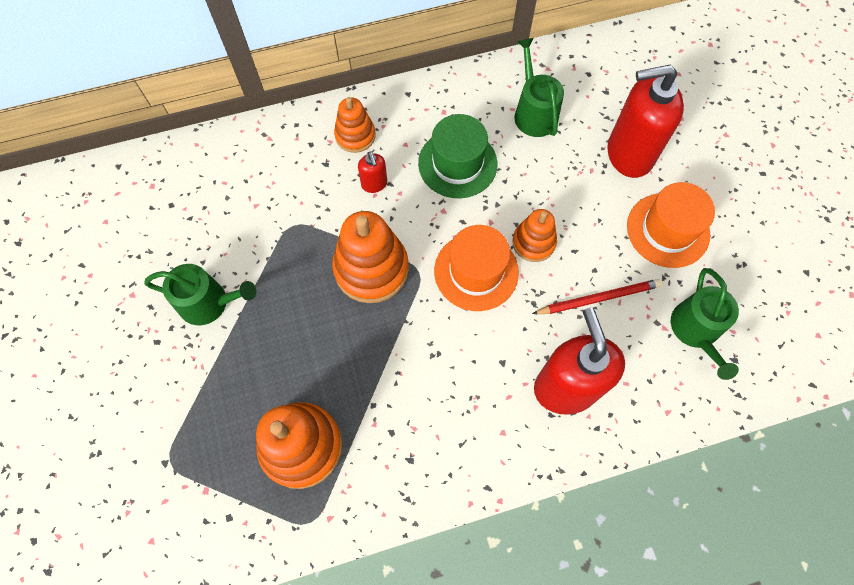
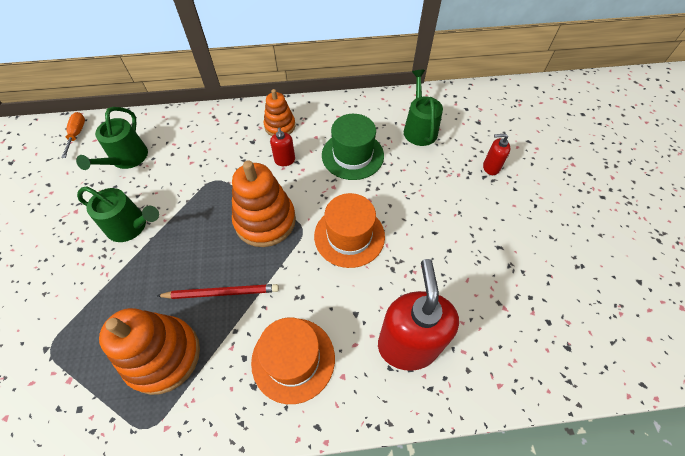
camera: 10 degrees right, 10 degrees down
orange stacking toy [512,209,557,262] -> none
red pencil [532,279,662,314] -> red pencil moved to [157,284,279,299]
red soap dispenser [607,65,684,178] -> red soap dispenser [483,134,510,175], size x0.45
orange hat [627,182,715,268] -> orange hat moved to [251,318,335,404]
green watering can [671,268,739,380] -> green watering can moved to [76,107,148,170]
none -> orange screwdriver [61,112,85,158]

